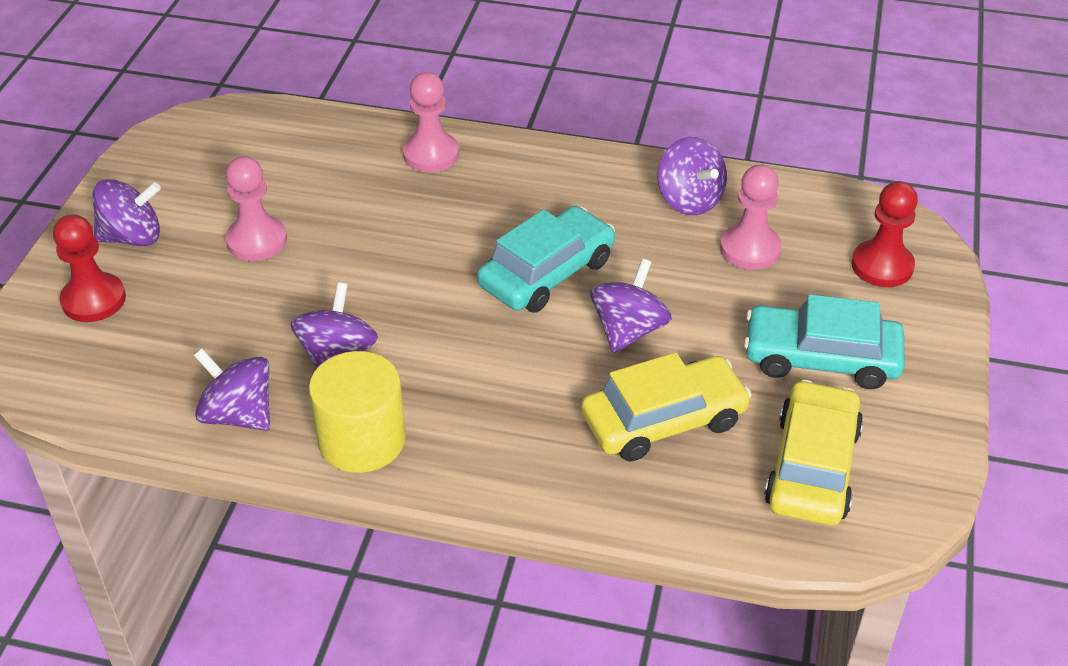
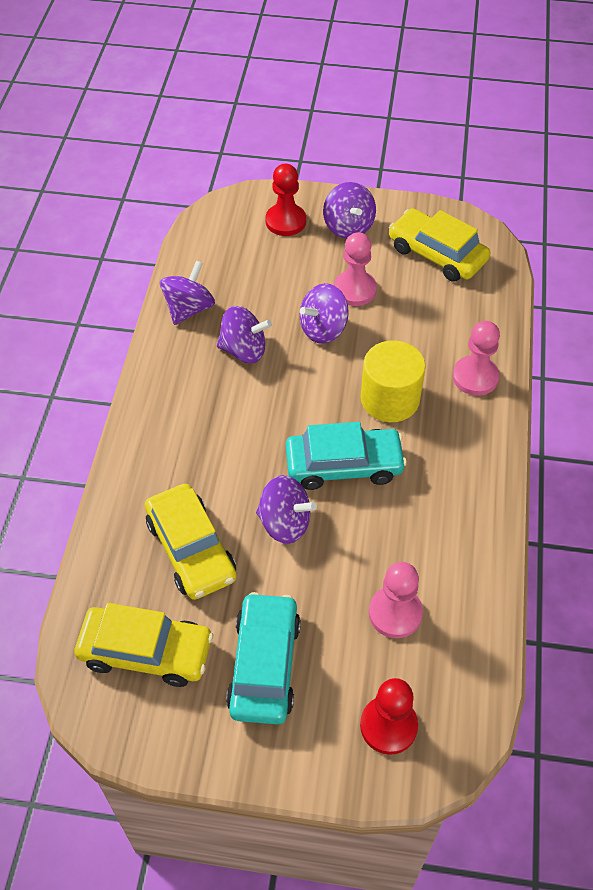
camera: 85 degrees right, 10 degrees up
yellow cylinder [309,351,406,473] -> yellow cylinder moved to [361,340,426,422]
turquoise car [477,206,615,313] -> turquoise car turned 45 degrees counterclockwise [286,422,407,490]
purple spinning top [658,137,727,215] -> purple spinning top moved to [300,283,349,344]
none -> yellow car [389,208,490,282]

